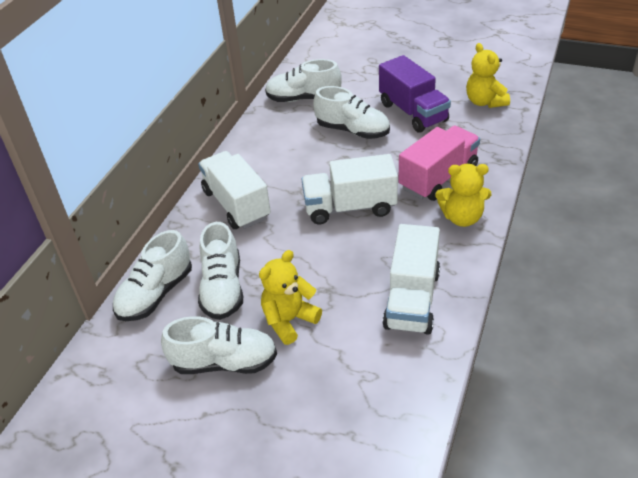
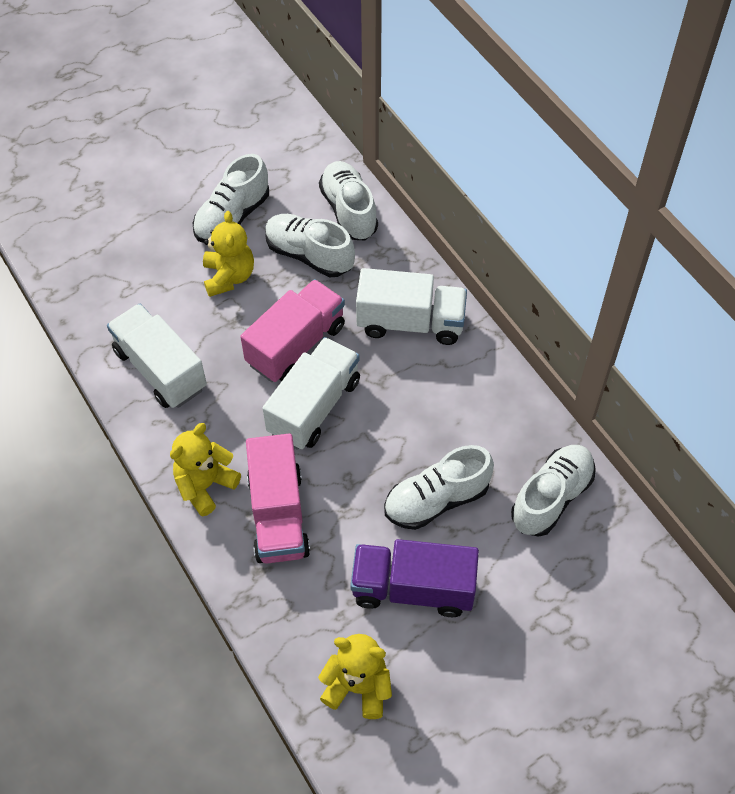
camera: 125 degrees right, 15 degrees up
none -> pink truck [240,279,345,382]

